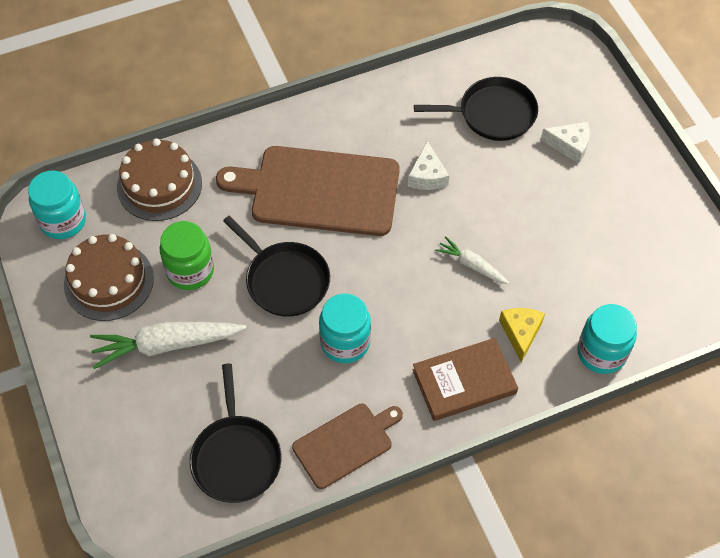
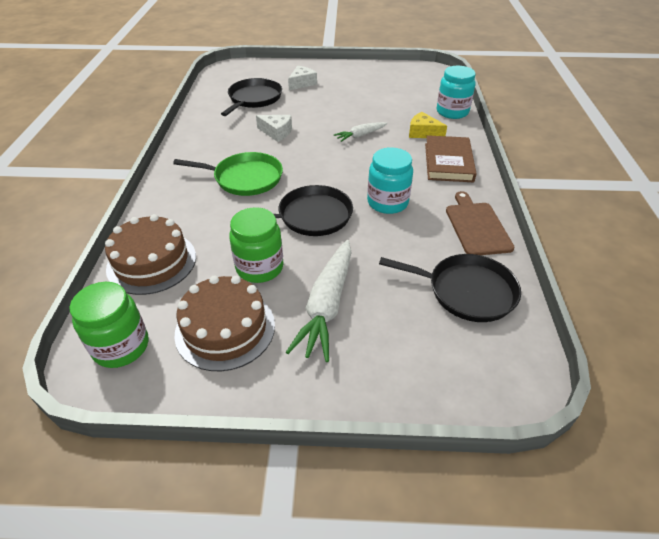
camera: 65 degrees left, 15 degrees down
turquoise jar [28,171,86,239] -> green jar [70,282,148,368]
brown cutting board [216,146,400,236] -> green pan [173,152,283,196]

